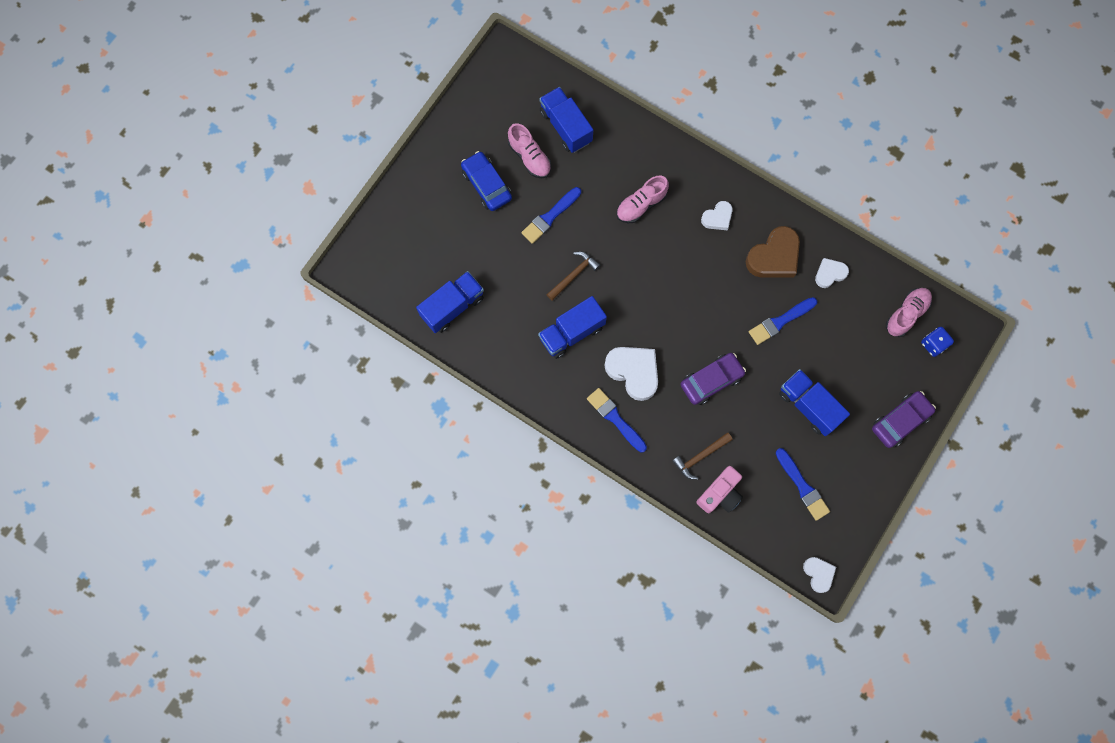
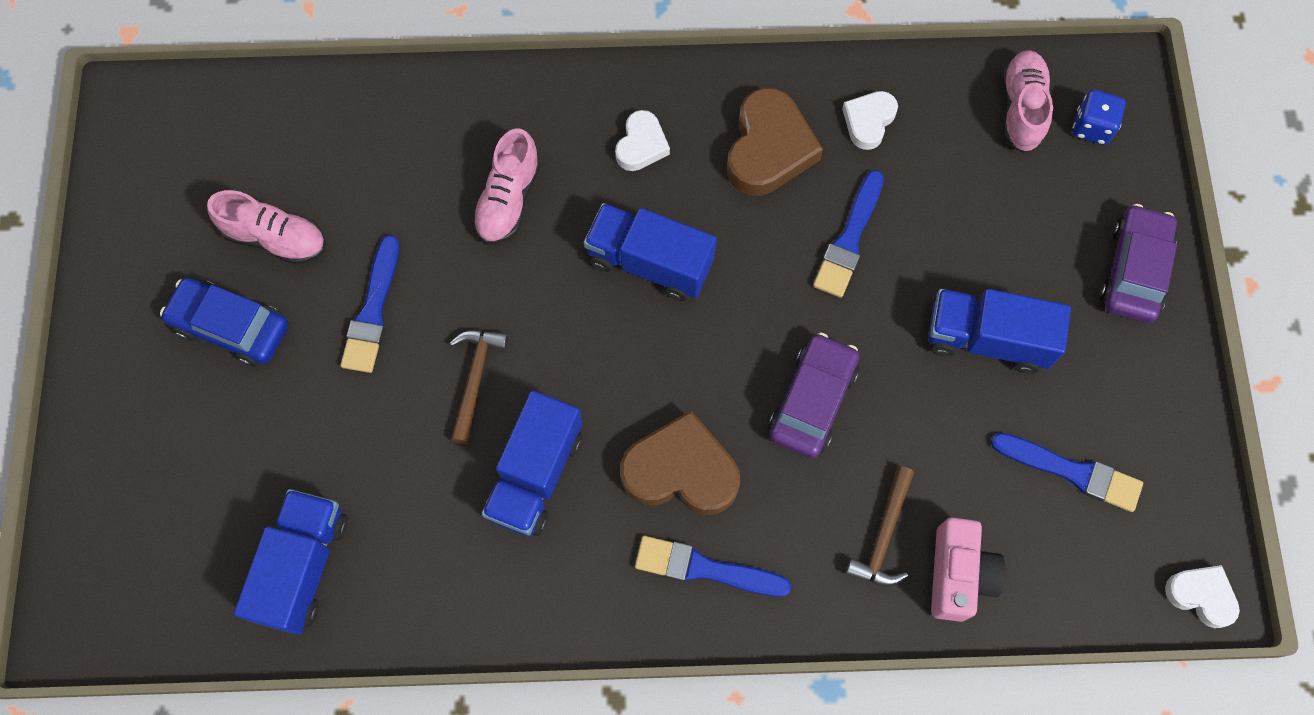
camera: 35 degrees left, 5 degrees down
blue truck [540,87,593,153] -> blue truck moved to [584,203,717,301]
white heart [604,347,658,401] -> brown heart [620,410,740,515]

